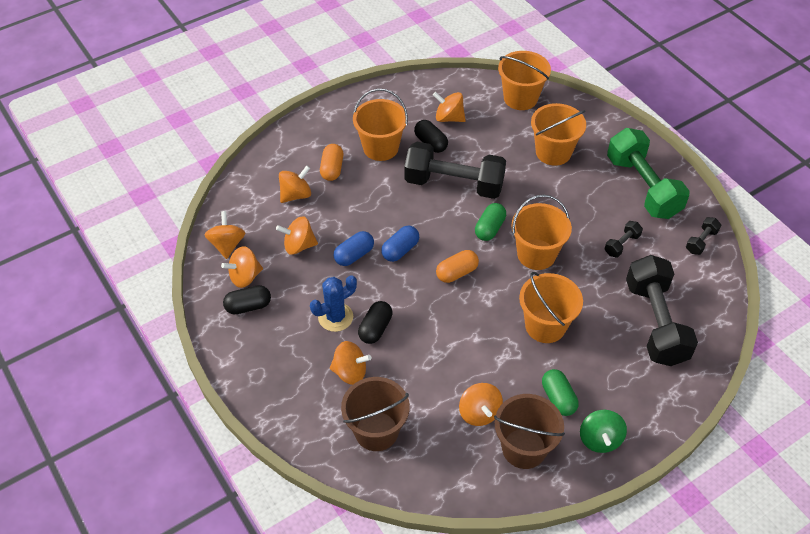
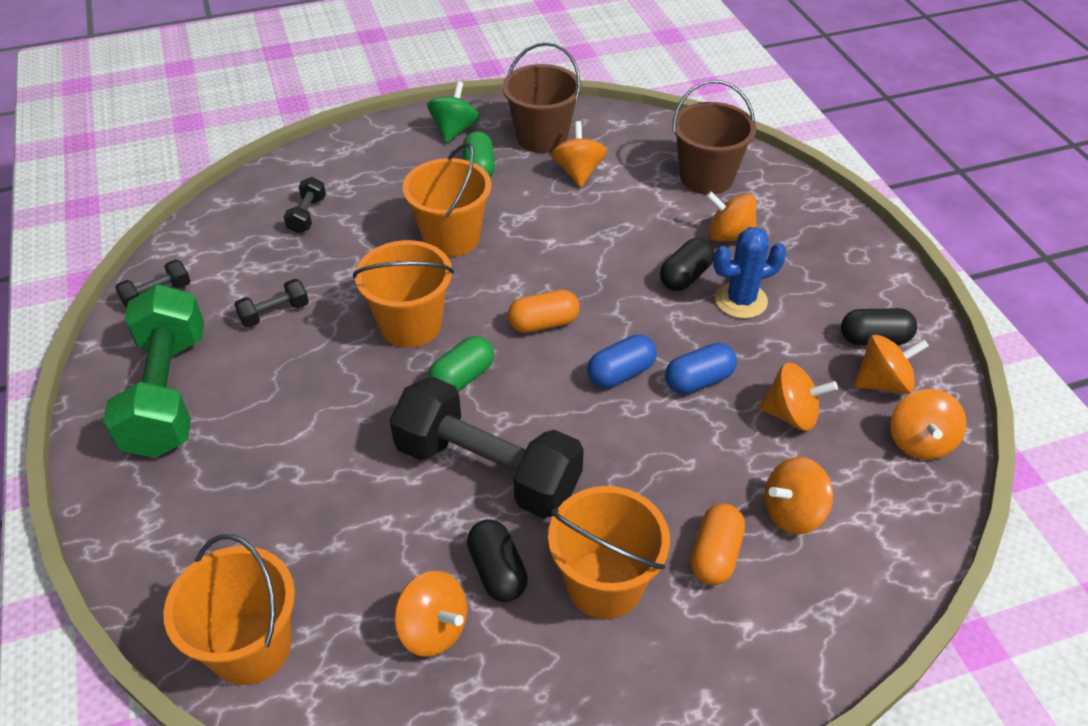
camera: 165 degrees left, 5 degrees down
orange bucket [531,103,586,166] -> none
black dumbbell [626,255,698,366] -> black dumbbell [283,177,326,234], size x0.42

